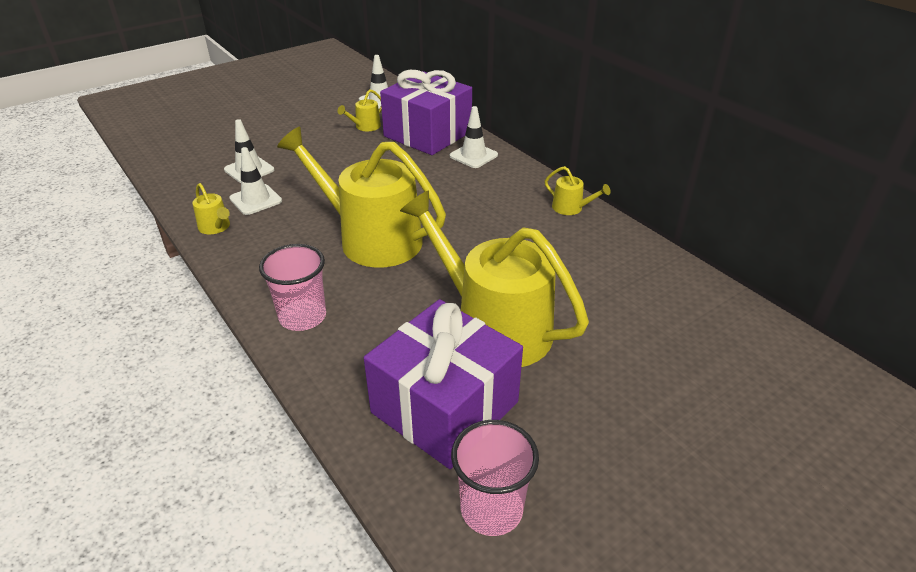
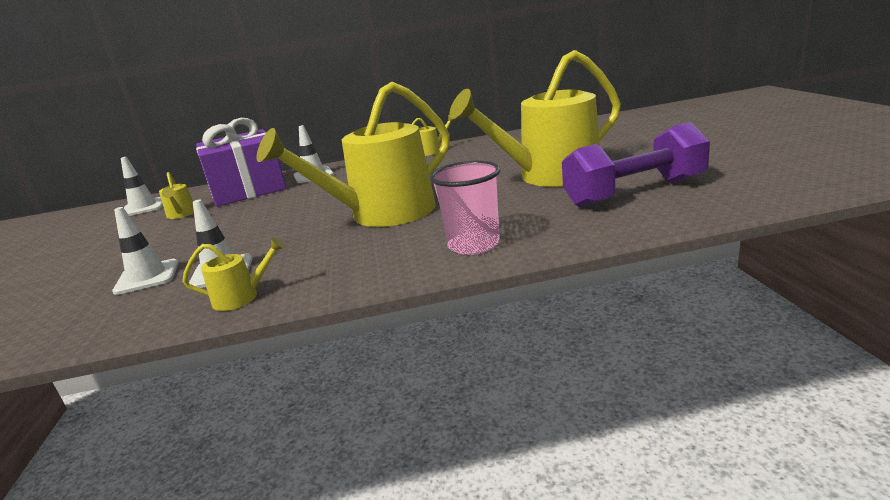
camera: 60 degrees left, 15 degrees down
purple gift [364,299,523,469] -> purple dumbbell [562,122,710,207]
pink cup [451,420,539,536] -> none

